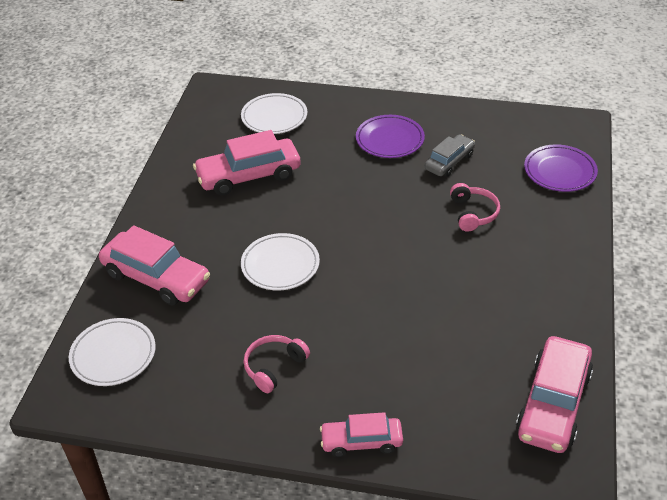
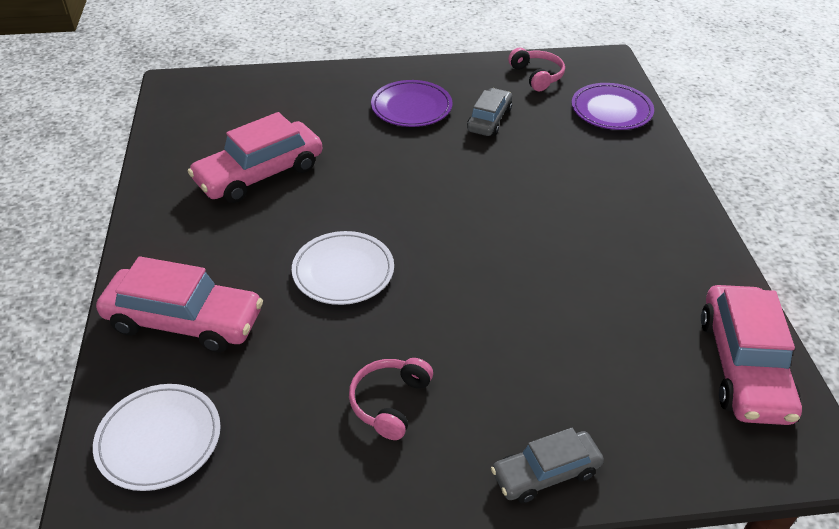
camera: 20 degrees left, 0 degrees up
white plate [241,93,307,134] -> none
pink car [320,412,403,457] -> grey car [491,428,604,503]
pink headphones [450,183,500,232] -> pink headphones moved to [508,48,565,91]

